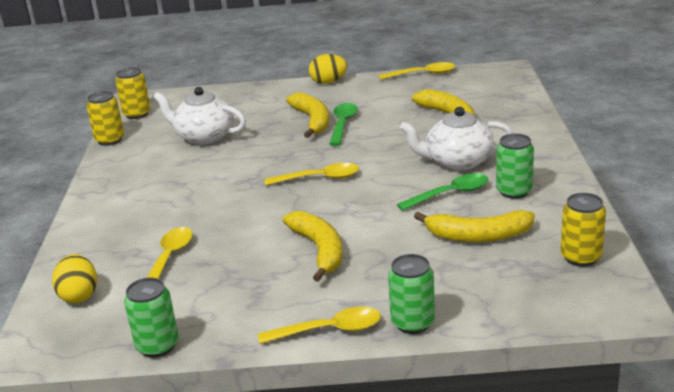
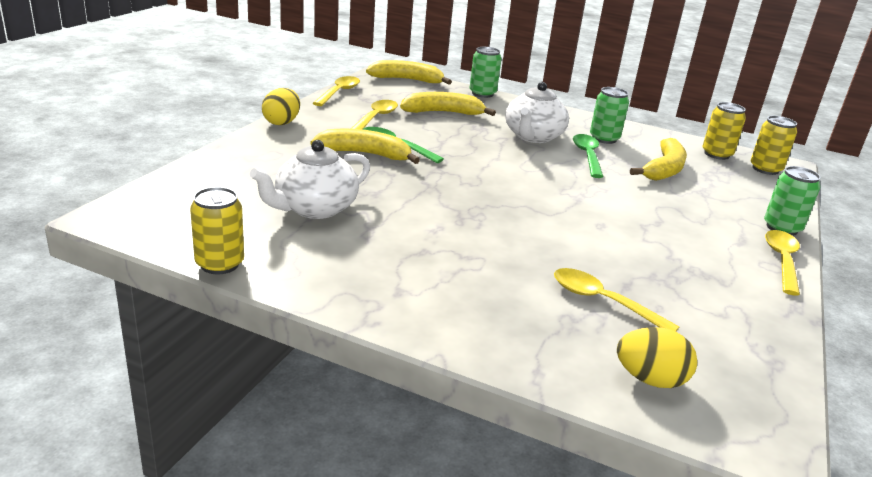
camera: 70 degrees left, 0 degrees up
yellow can [115,67,151,119] -> yellow can moved to [751,116,797,175]
green can [124,278,179,358] -> green can moved to [470,47,502,98]
yellow spoon [265,163,359,185] -> yellow spoon moved to [351,100,398,129]
yellow banana [283,211,343,282] -> yellow banana moved to [366,60,452,85]

